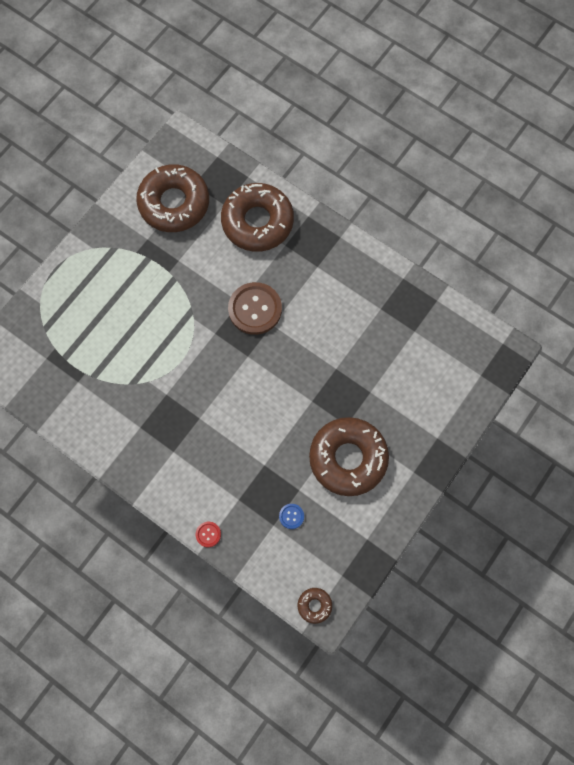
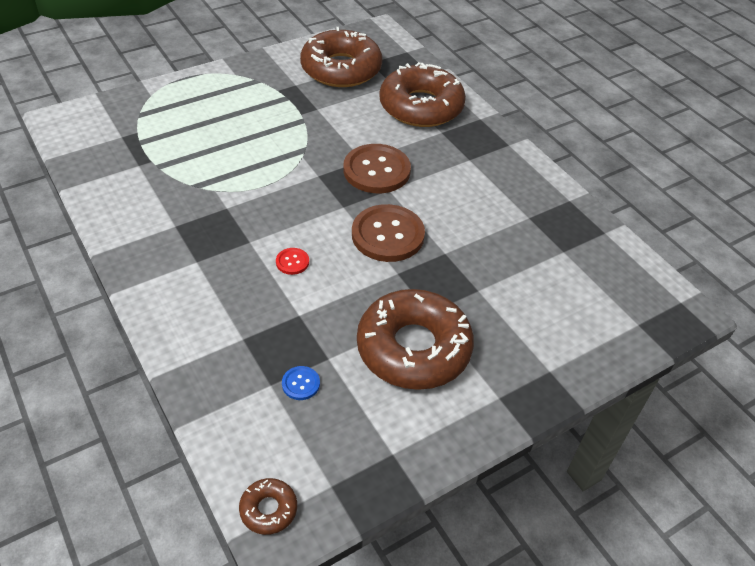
camera: 20 degrees right, 25 degrees down
red button [196,522,221,547] -> red button moved to [276,248,309,275]
none -> brown button [352,204,425,262]

